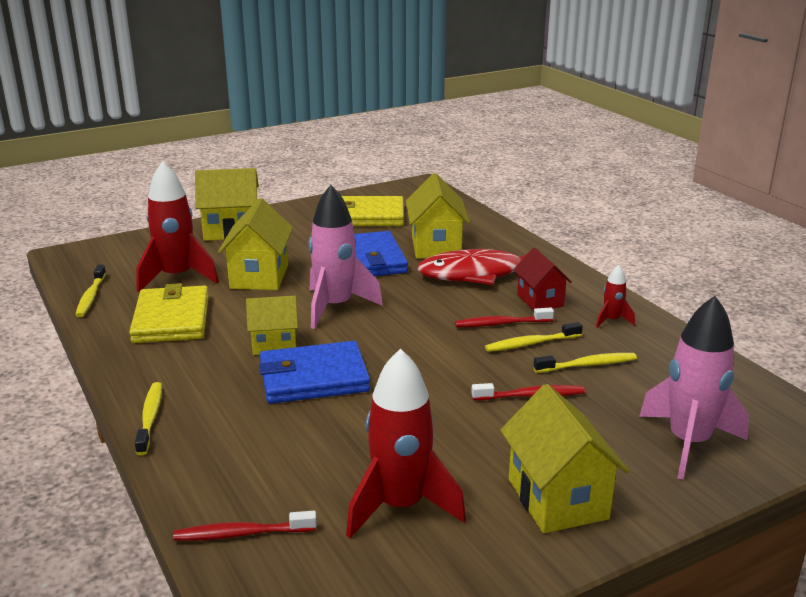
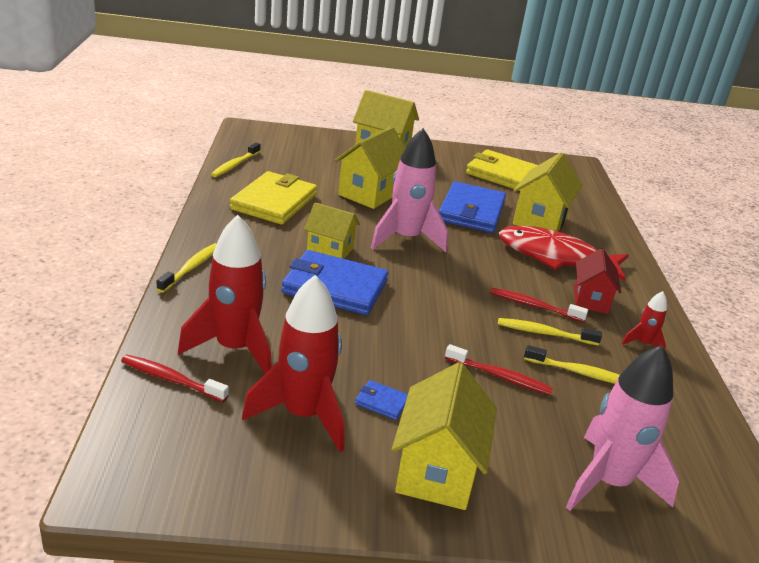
camera: 25 degrees right, 5 degrees up
red rocket [136,161,219,292] -> red rocket moved to [178,215,272,373]
none -> blue wallet [355,380,408,420]

